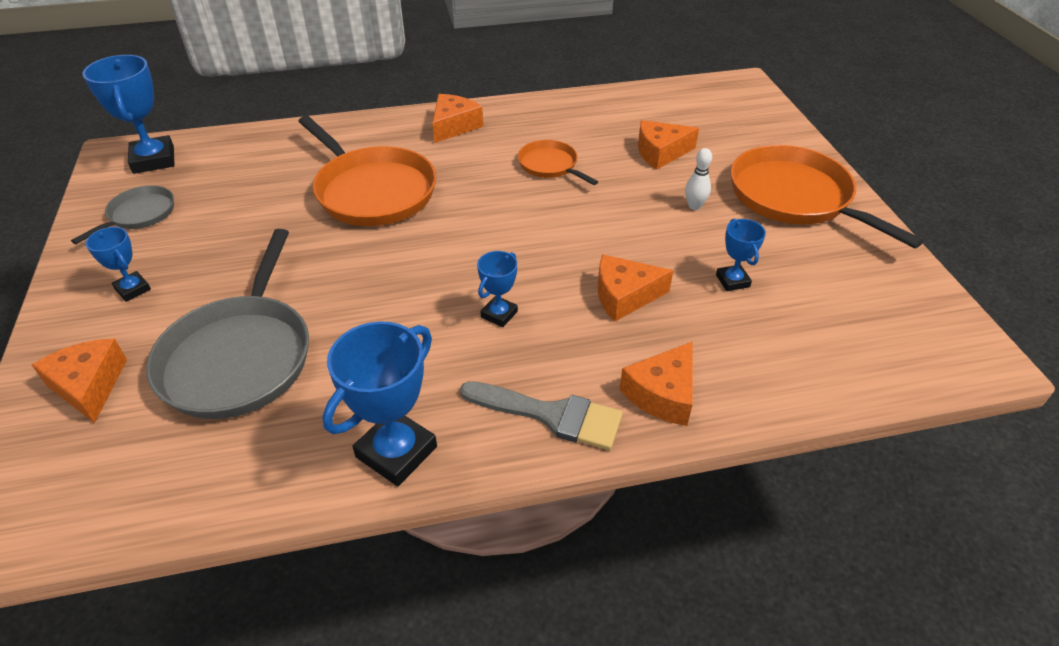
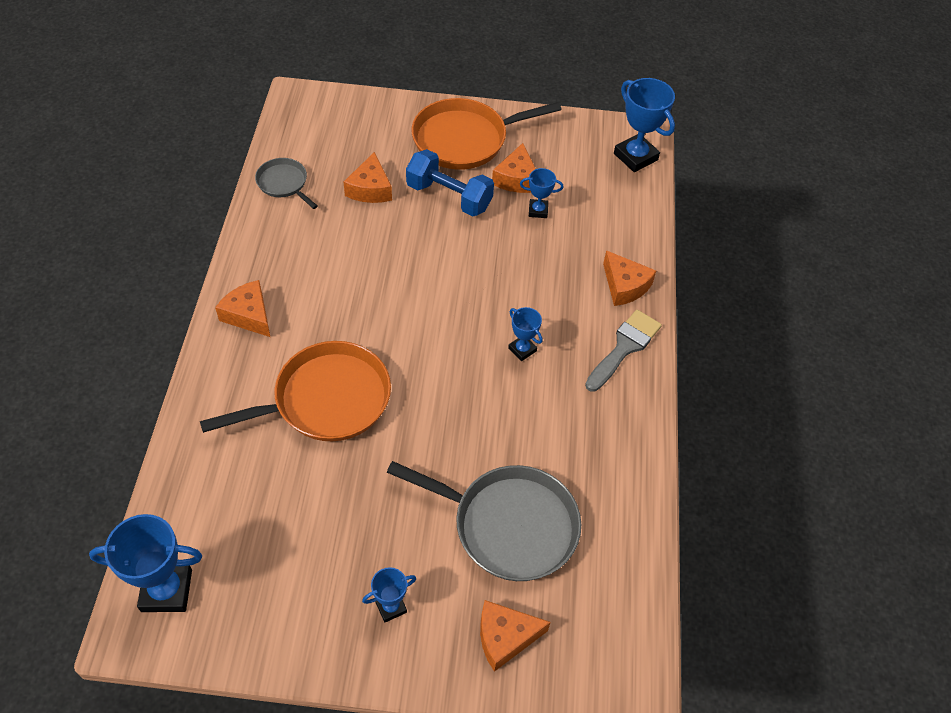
camera: 75 degrees left, 10 degrees up
grey pan [71,185,174,244] -> grey pan moved to [255,158,318,209]
blue trophy [322,321,437,486] -> blue trophy moved to [614,78,675,172]
orange pan [518,140,598,185] -> none
orange cheese [598,254,673,322] -> orange cheese moved to [492,143,536,193]
white bowling pin [685,148,712,210] -> blue dumbbell [406,149,494,216]

